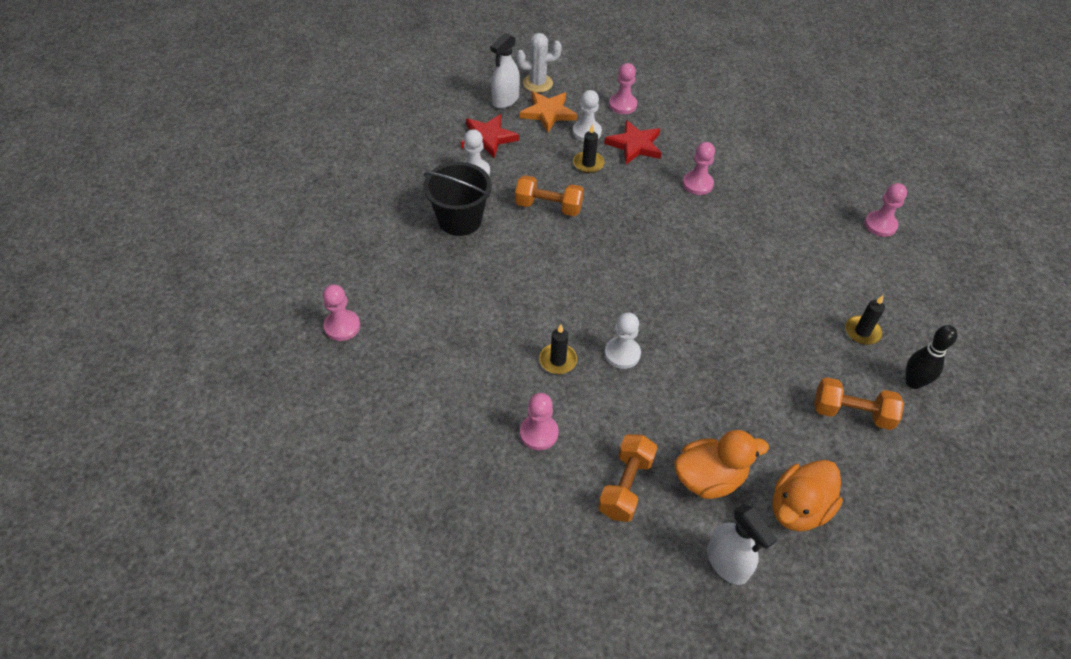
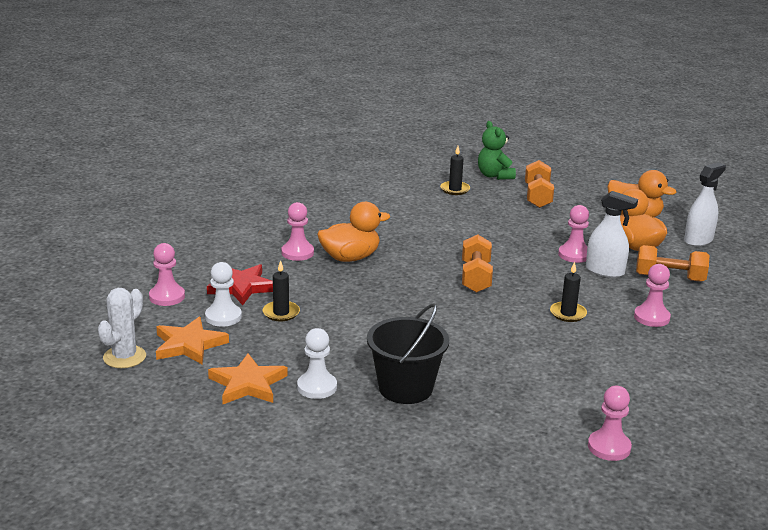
camera: 100 degrees left, 25 degrees down
red star [461,114,519,158] -> orange star [208,353,288,404]
white spray bottle [490,33,520,108] -> white spray bottle moved to [586,191,638,278]
orange dumbbell [515,175,584,216] -> orange dumbbell moved to [462,235,493,293]
white cactus [516,33,562,93] -> white cactus turned 45 degrees clockwise [98,288,146,368]
white pawn [604,313,641,369] -> none
pink pawn [864,183,907,237] -> pink pawn moved to [558,205,589,263]
black bowling pin [906,325,957,389] -> green teddy bear [478,121,516,180]
none -> orange duck [317,202,390,262]

